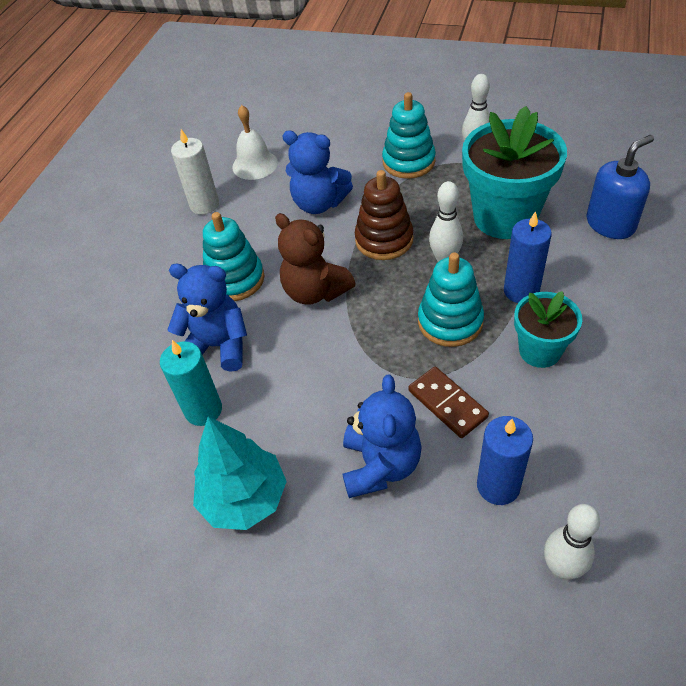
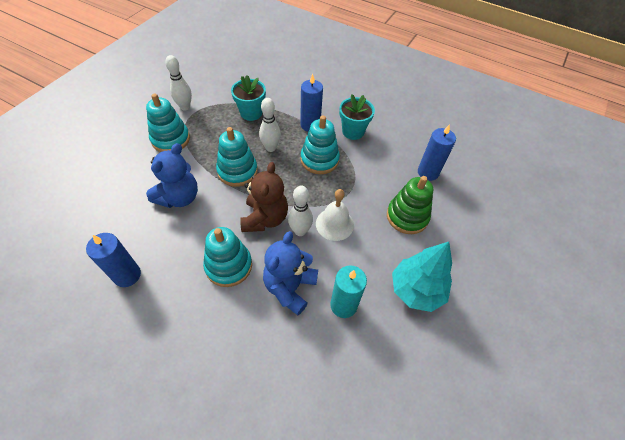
camera: 85 degrees left, 5 degrees up
white candle [171,129,219,215] -> blue candle [86,233,141,287]
white bell [232,105,278,180] -> white bell moved to [316,189,354,241]
brown teddy bear [275,213,356,305] -> brown teddy bear turned 45 degrees counterclockwise [240,162,288,232]
blue teddy bear [343,375,422,498] -> green stacking toy [387,176,433,234]
brown stacking toy [355,170,414,260] -> turquoise stacking toy [216,127,258,187]
brown domino [409,367,489,438] -> none
turquoise flower pot [462,106,567,239] -> turquoise flower pot [231,75,266,121], size x0.57
white bowling pin [544,504,600,579] -> white bowling pin moved to [288,186,313,236]
blue soap dispenser [586,135,654,239] -> none

